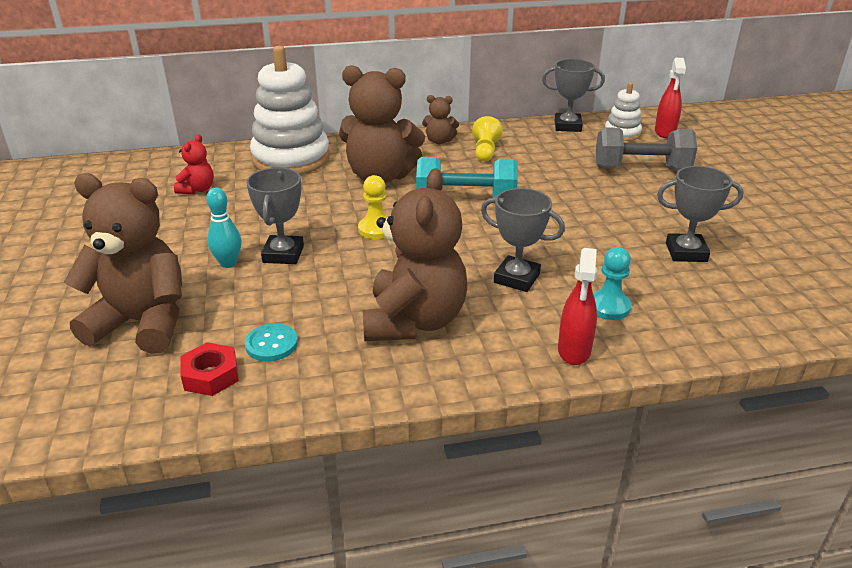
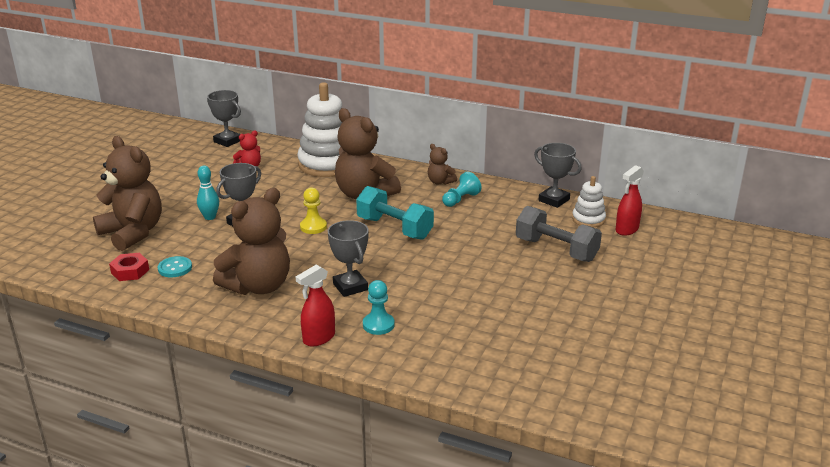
camera: 35 degrees right, 5 degrees down
yellow pawn [472,116,502,161] -> turquoise pawn [442,172,482,207]
grey trophy [657,166,744,262] -> grey trophy moved to [207,90,241,147]

